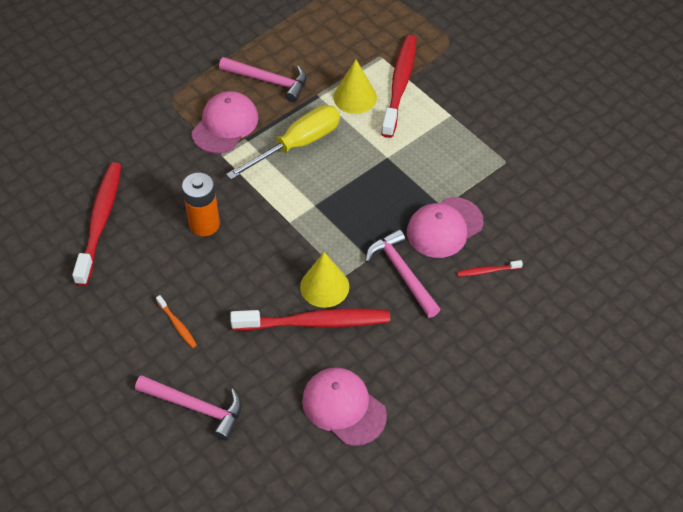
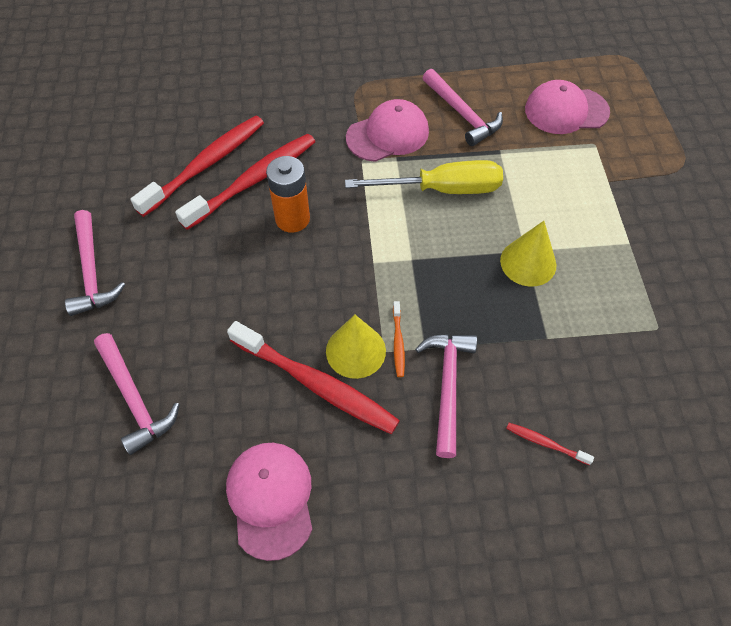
camera: 35 degrees right, 5 degrees up
orange toothbrush [156,295,197,348] -> orange toothbrush moved to [393,301,405,377]
yellow cone [334,59,377,114] -> yellow cone moved to [500,221,556,287]
red toothbrush [381,35,417,138] -> red toothbrush moved to [175,134,315,230]
pink cap [407,197,484,258] -> pink cap moved to [525,80,610,134]
none -> pink hammer [65,210,125,316]

